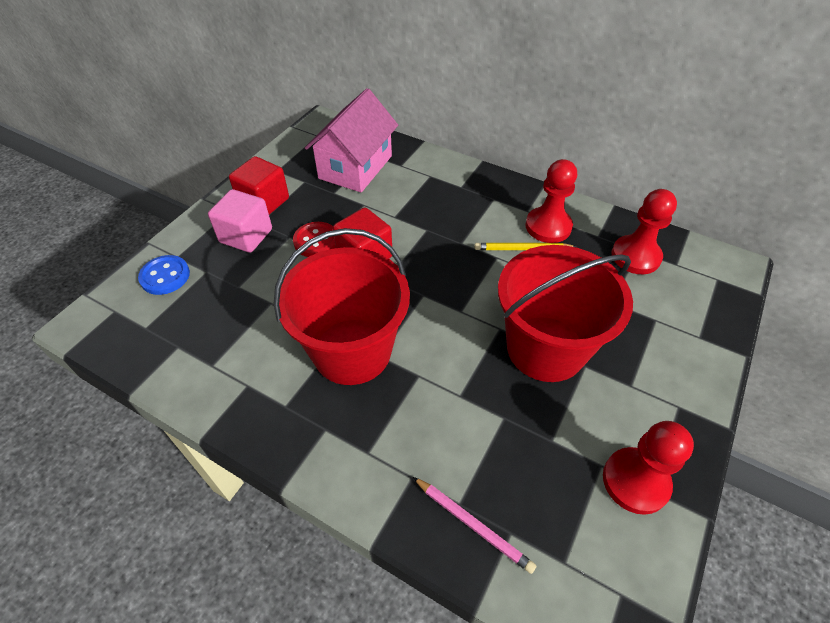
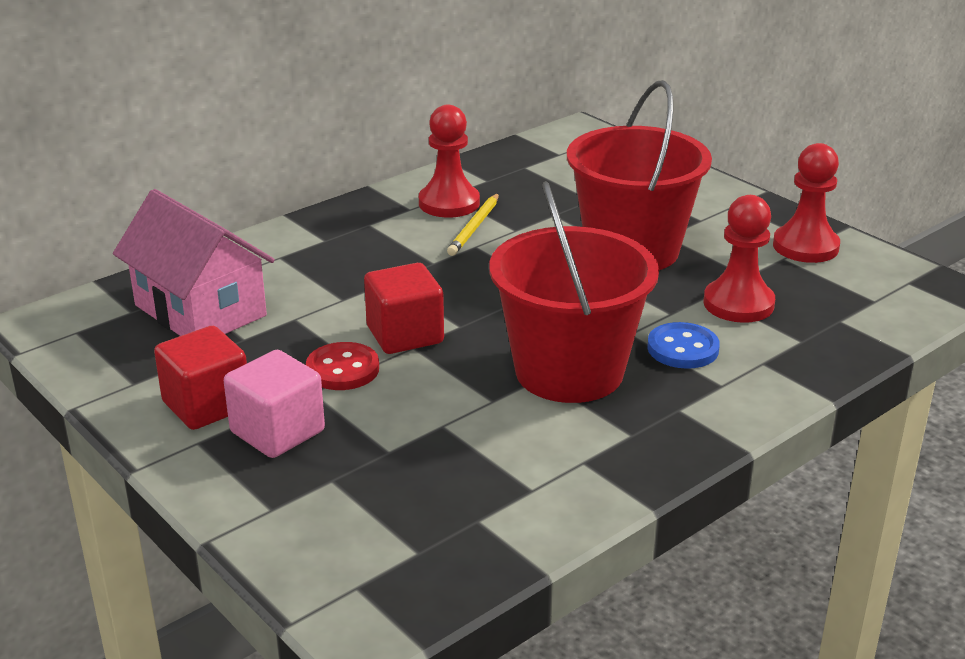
camera: 70 degrees left, 20 degrees down
blue button [138,255,190,295] -> blue button moved to [647,322,720,369]
pink pencil [413,477,536,574] -> none
red pawn [612,189,677,274] -> red pawn moved to [704,195,775,323]

